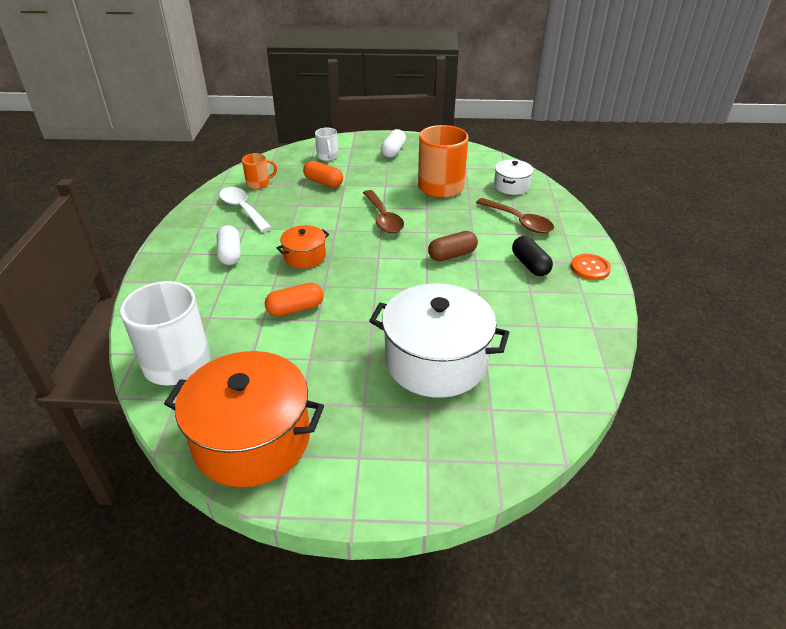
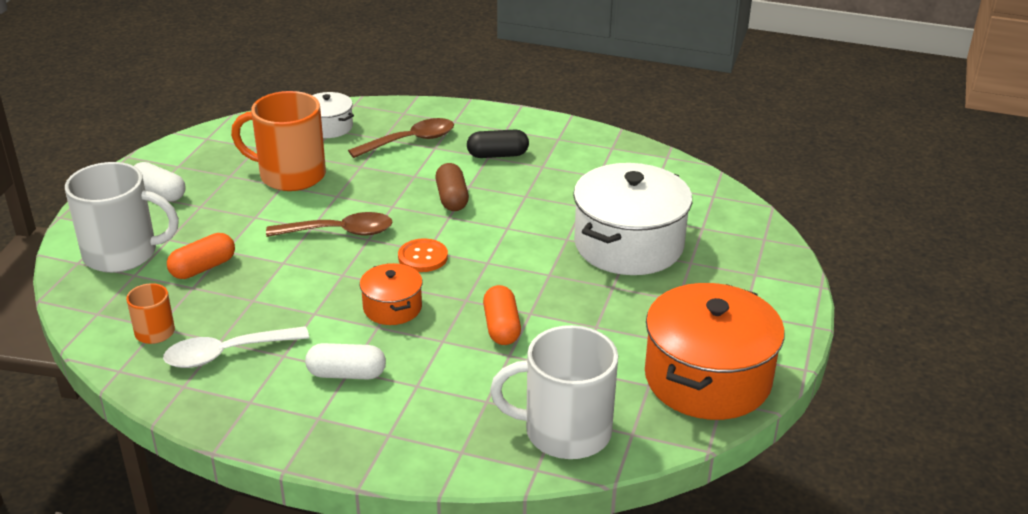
camera: 75 degrees left, 5 degrees down
white mug [315,128,338,161] -> white mug [65,162,179,273], size x1.98
orange button [571,254,611,280] -> orange button moved to [398,238,448,272]

